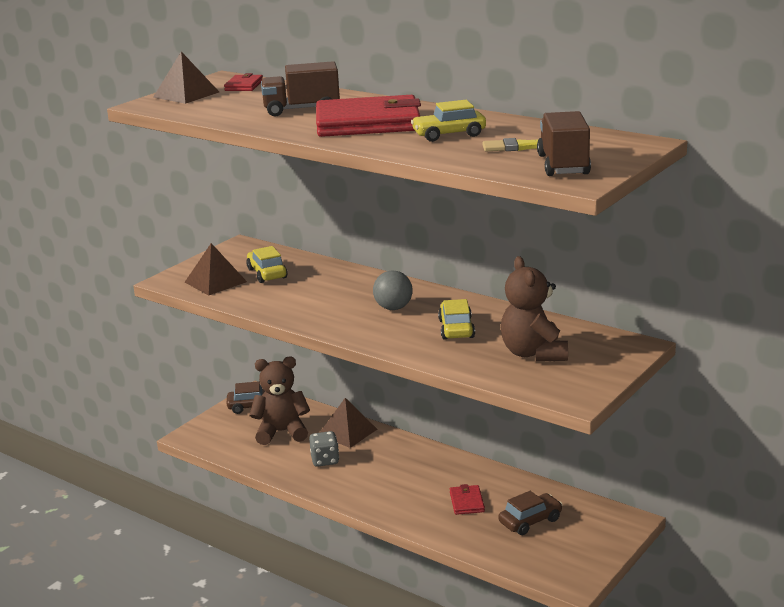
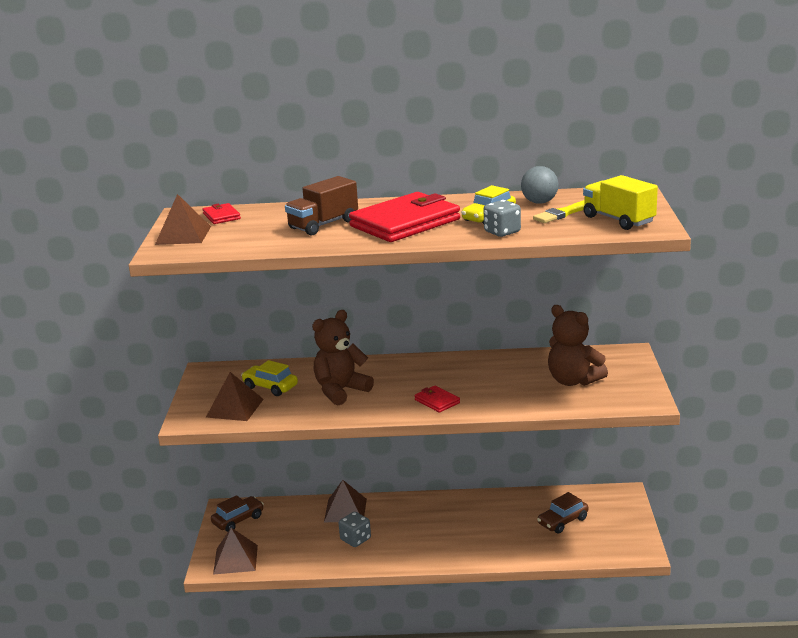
camera: 35 degrees left, 0 degrees up
brown teddy bear [250,357,310,445] -> brown teddy bear moved to [312,310,374,405]
grey ball [373,270,413,310] -> grey ball moved to [521,166,559,204]
yellow car [438,299,475,340] -> none
red wallet [450,484,485,515] -> red wallet moved to [414,386,460,413]
brown car [499,491,563,535] -> brown car turned 150 degrees counterclockwise [537,492,589,534]
brown truck [537,111,591,176] -> yellow truck [583,175,658,230]
none -> brown pyramid [213,528,258,575]
none -> grey dice [484,200,521,237]

